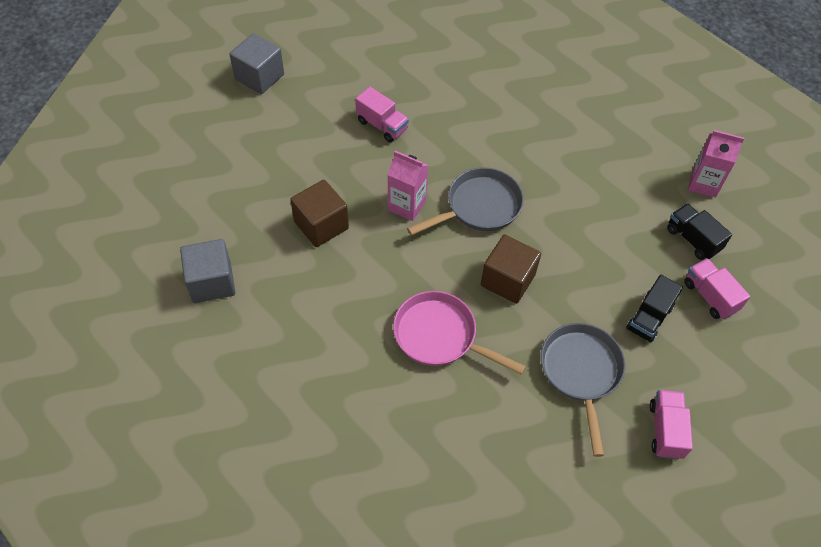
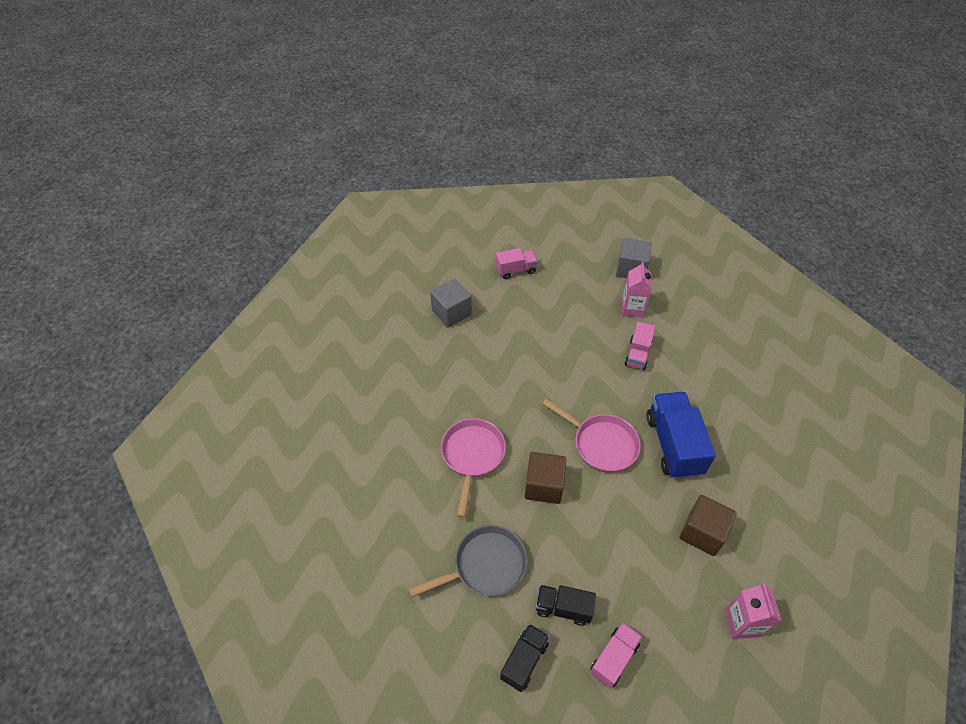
camera: 70 degrees right, 5 degrees down
brown cube [290,180,349,247] -> brown cube moved to [680,495,737,556]
pink carton [387,151,429,221] -> pink carton moved to [622,261,652,318]
grey pan [407,167,524,235] -> pink pan [542,399,641,473]
pink truck [650,390,693,459] -> pink truck moved to [496,248,538,279]
black truck [667,203,732,260] -> black truck moved to [500,624,549,692]
none -> blue truck [646,392,716,479]

